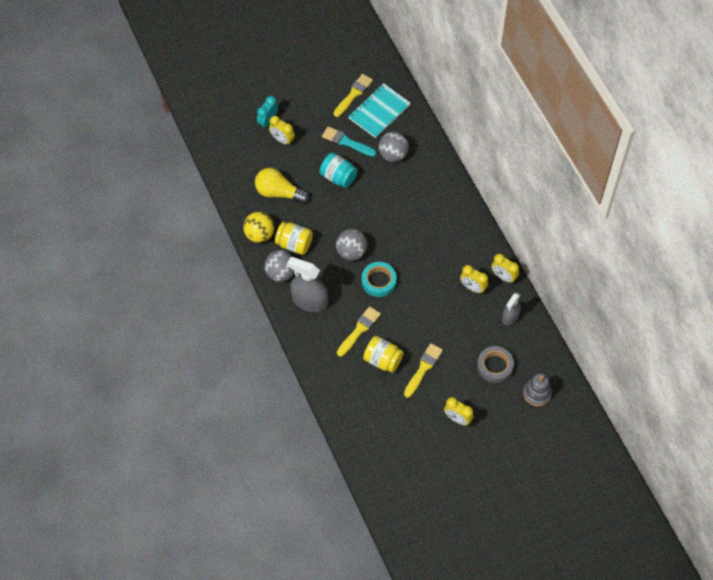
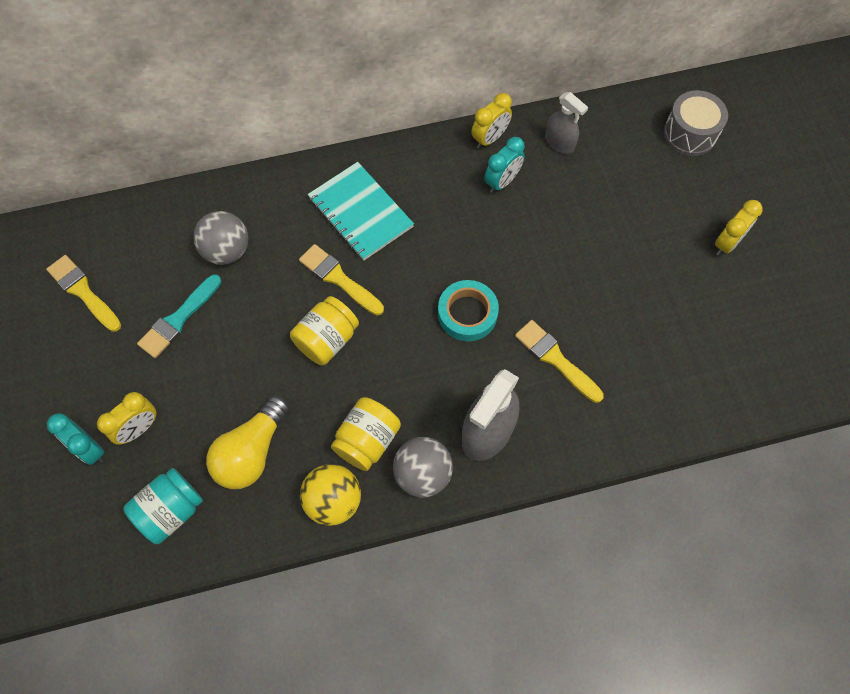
camera: 80 degrees left, 5 degrees up
turquoise jar [320,153,358,188] -> turquoise jar moved to [123,468,203,544]
grey ball [336,229,367,261] -> none
turquoise notebook [348,83,411,138] -> turquoise notebook moved to [308,162,414,261]
yellow jar [363,336,404,373] -> yellow jar moved to [290,296,359,365]
yellow brush [404,343,443,398] -> yellow brush moved to [299,244,384,315]
yellow clock [460,265,488,294] -> turquoise clock [484,137,525,193]
grey tape [477,346,514,383] -> none
grey stacking toy [523,373,552,406] -> grey drum [664,90,728,156]

